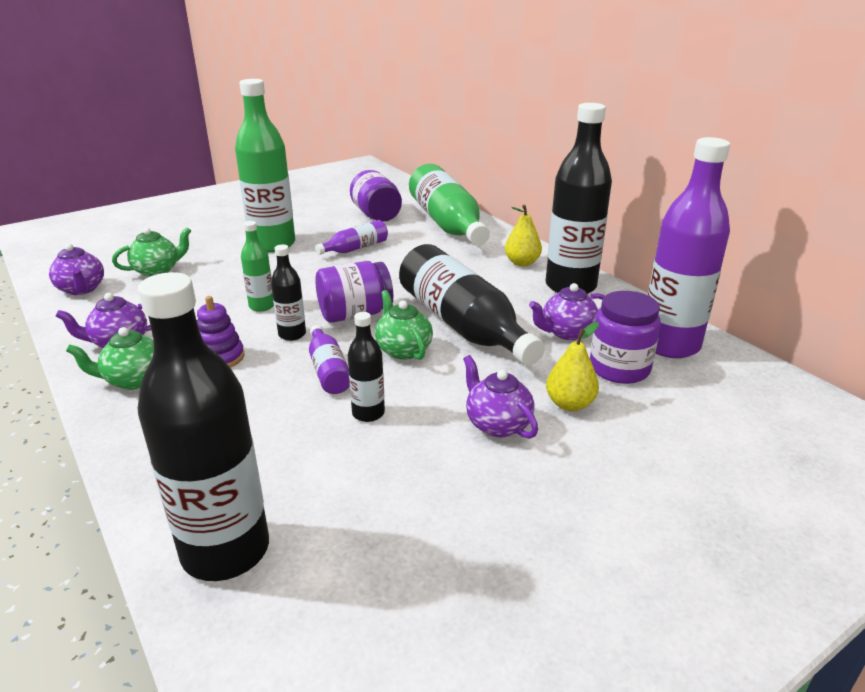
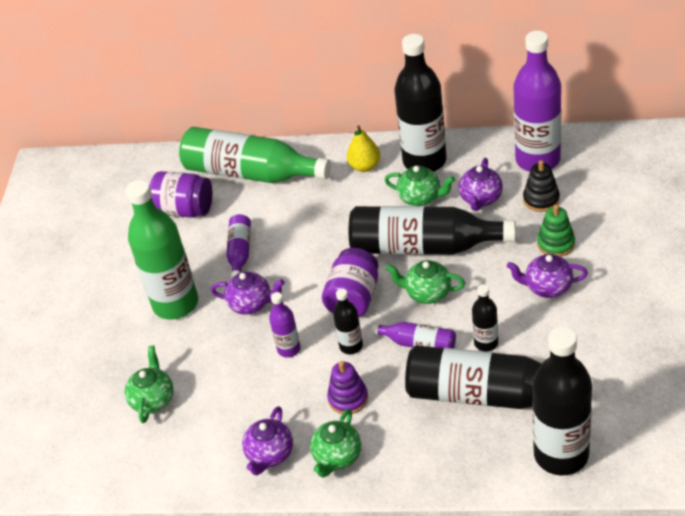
camera: 45 degrees left, 15 degrees up
purple teapot [49,243,104,295] -> purple teapot moved to [211,272,285,315]
green bottle [241,221,274,312] -> purple bottle [269,292,301,358]
yellow pear [546,322,599,411] -> green stacking toy [537,205,575,257]
purple jar [590,291,661,384] -> black stacking toy [523,160,560,212]
none -> green teapot [385,165,455,206]
none -> black bottle [405,345,594,409]

